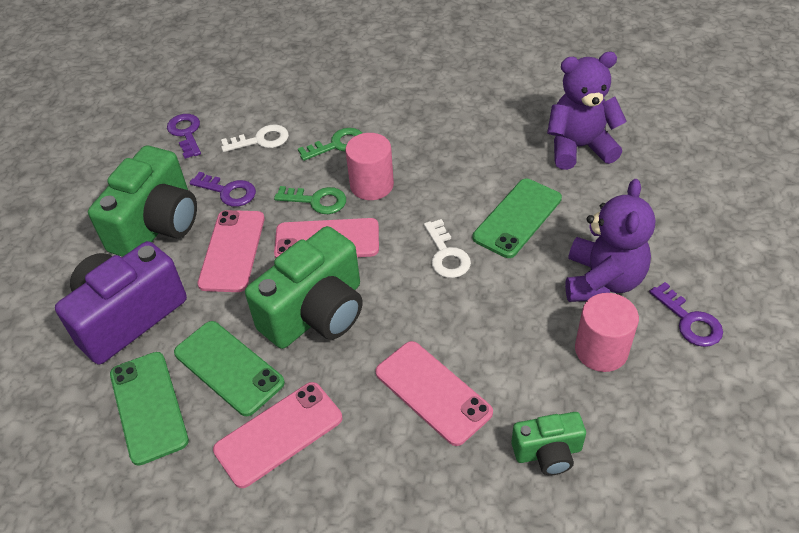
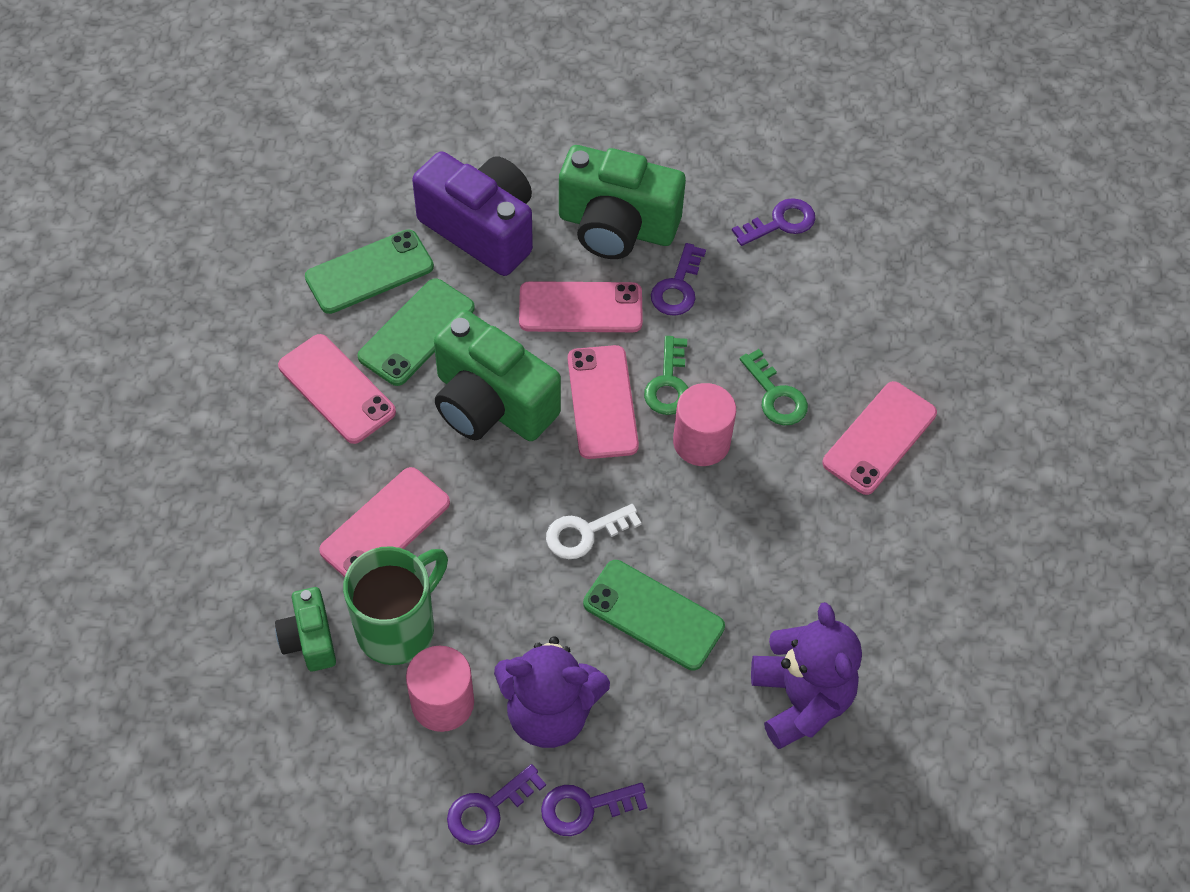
camera: 80 degrees right, 10 degrees up
white key [221,125,289,152] -> none
none -> green mug [343,546,448,665]
none -> purple key [541,783,648,836]
none -> pink phone [823,381,937,495]

